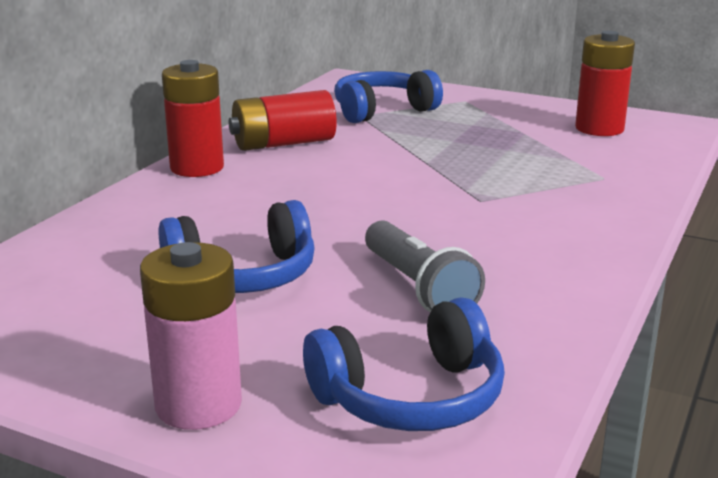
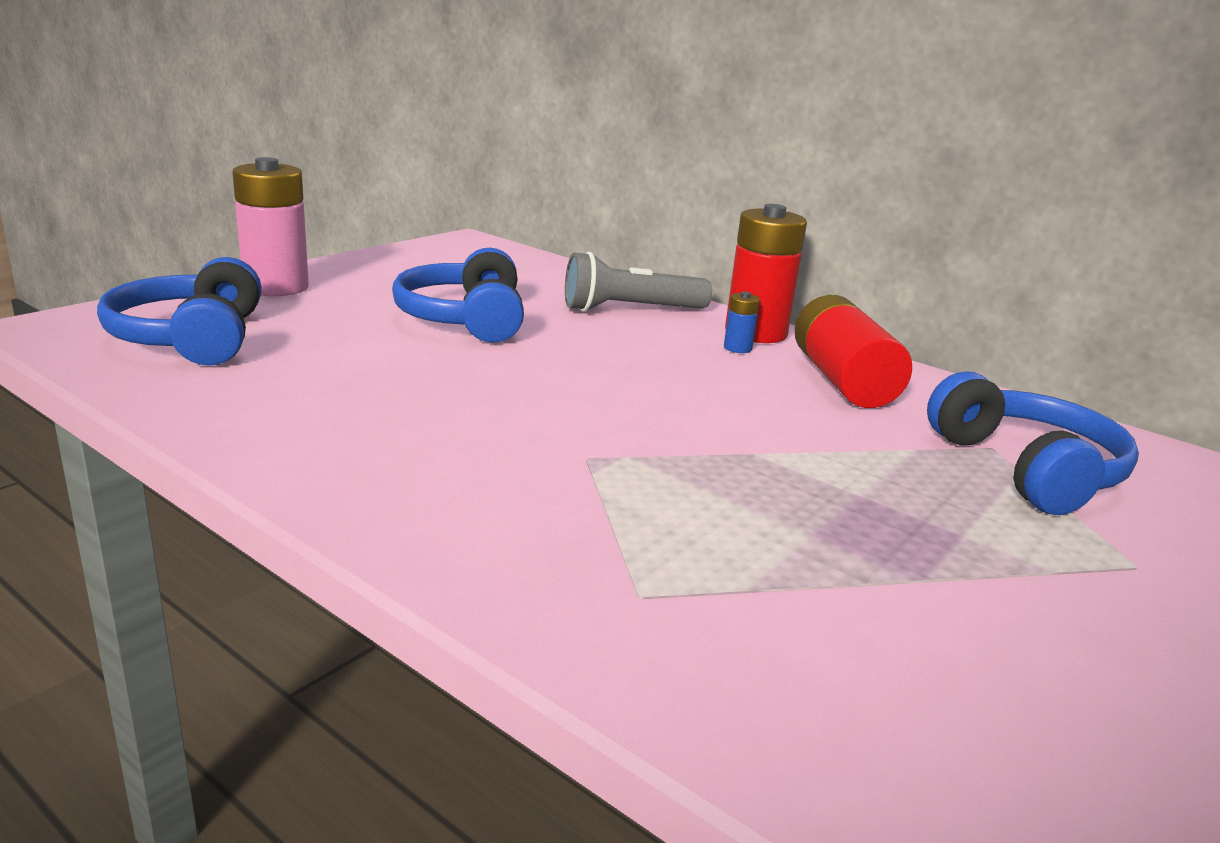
camera: 100 degrees right, 0 degrees up
grey flashlight [365,220,485,312] -> grey flashlight moved to [565,252,712,312]
red battery [575,31,635,136] -> none
none -> blue battery [724,291,760,353]

